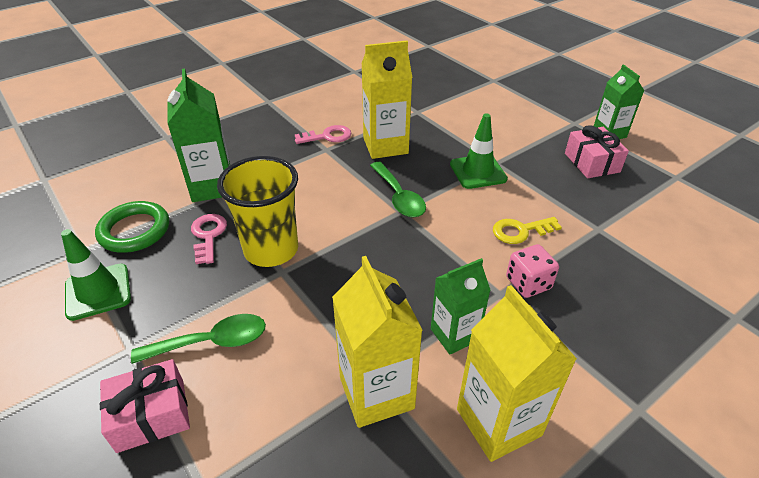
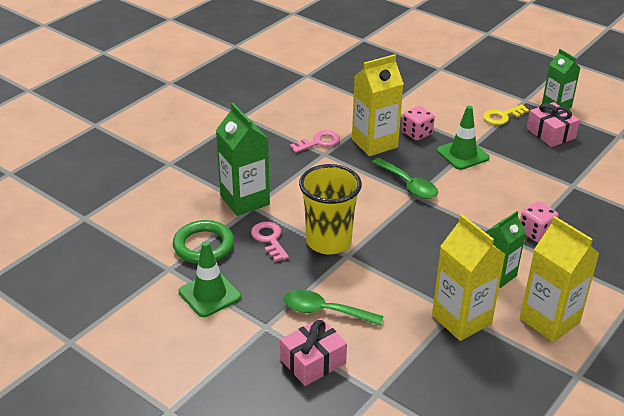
camera: 15 degrees left, 5 degrees down
green spoon [131,314,266,364] -> green spoon turned 135 degrees counterclockwise [284,290,384,326]
yellow key [493,217,562,244] -> yellow key moved to [483,104,529,125]
none -> pink dice [402,106,435,141]

